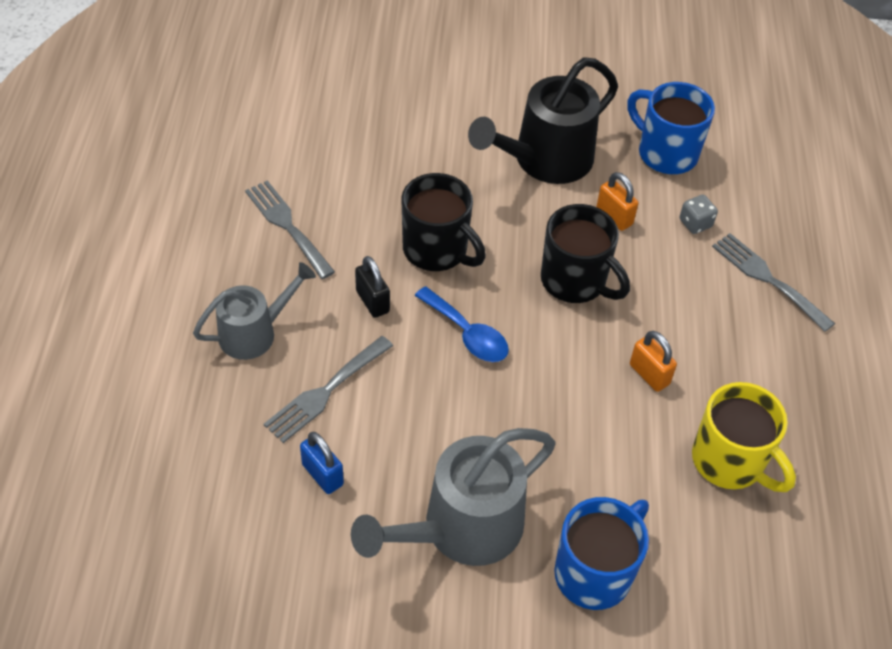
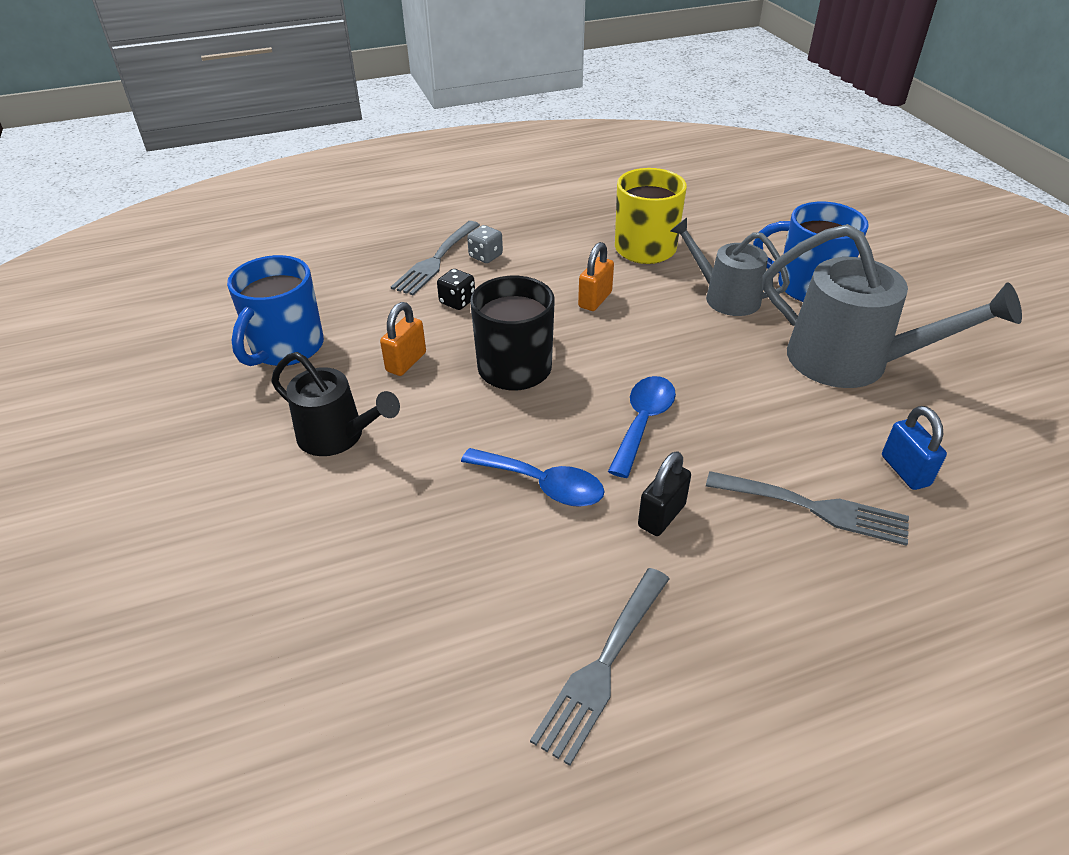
camera: 110 degrees left, 10 degrees down
grey watering can [193,262,316,360] -> grey watering can moved to [670,218,790,316]
blue padlock [300,432,344,494] -> blue padlock turned 45 degrees counterclockwise [882,406,947,490]
black mug [401,173,486,271] -> blue spoon [461,448,605,507]
black watering can [468,57,618,184] -> black watering can [271,352,400,456], size x0.62
grey dice [680,195,718,234] -> grey dice moved to [467,225,503,263]
none -> black dice [437,269,475,310]

